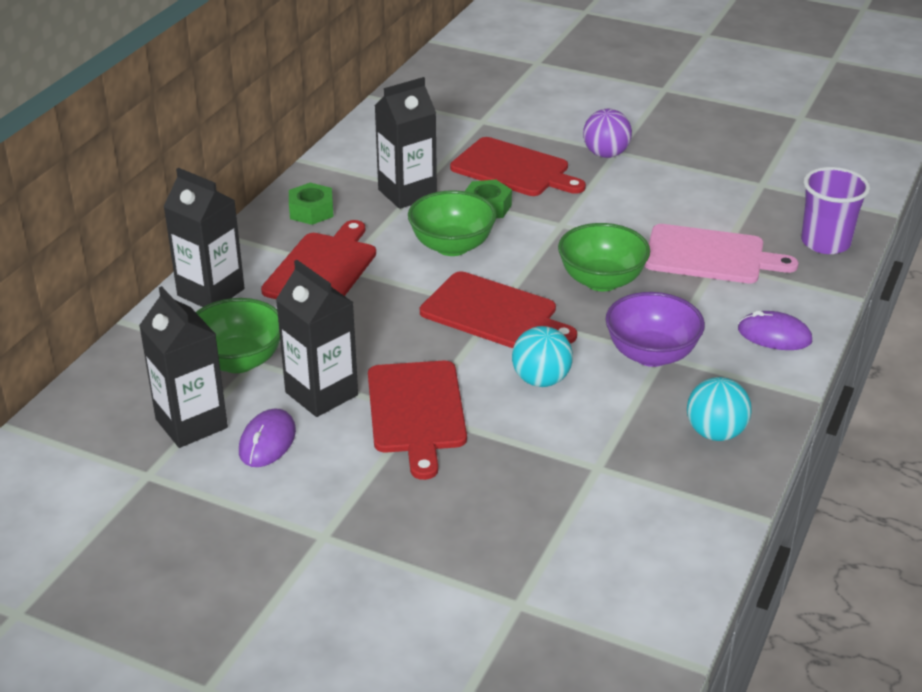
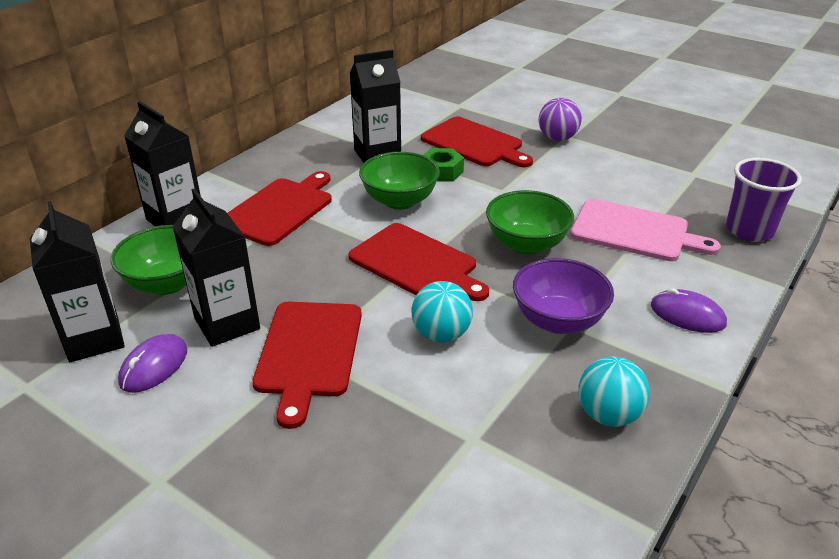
camera: 10 degrees right, 0 degrees up
green nut [289,183,333,225] -> none

